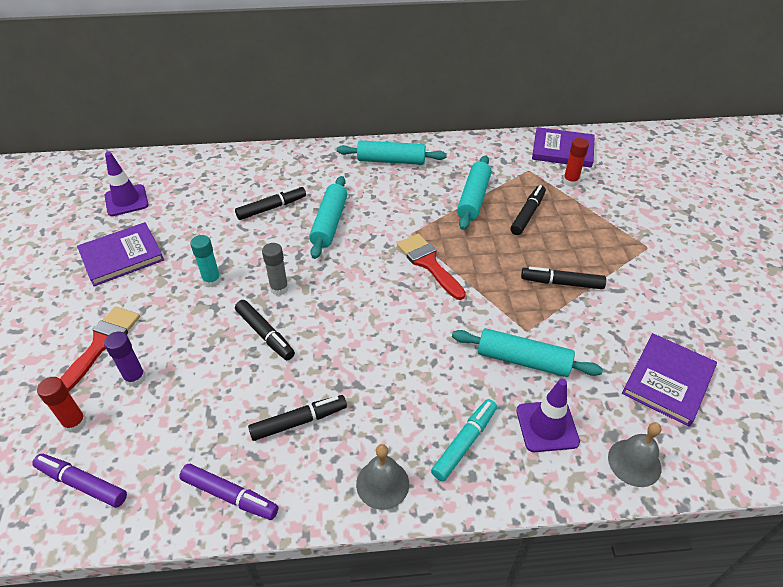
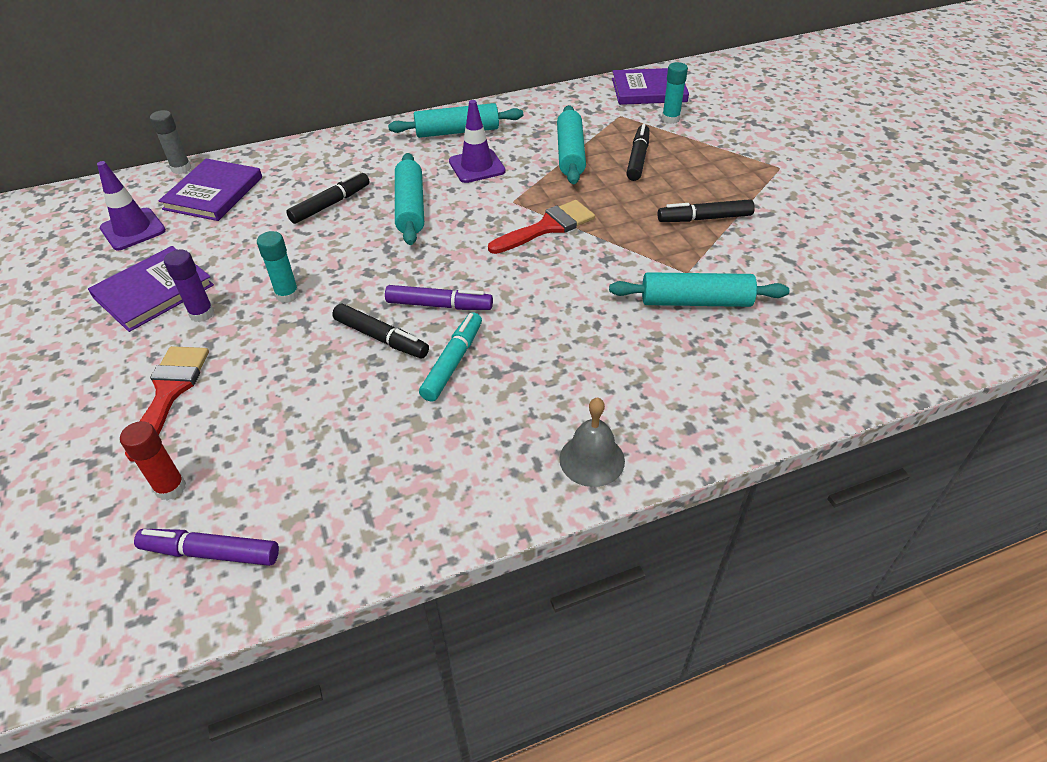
camera: 15 degrees left, 0 degrees up
purple glue stick [104,332,146,387] -> purple glue stick moved to [164,250,214,322]
purple marker [179,464,278,520] -> purple marker moved to [385,285,493,310]
black marker [248,395,347,441] -> none
grey glue stick [262,243,289,295] -> grey glue stick moved to [150,110,191,174]
red brush [397,234,466,300] -> red brush turned 105 degrees clockwise [488,200,595,254]
turquoise marker [431,399,497,481] -> turquoise marker moved to [419,312,482,402]
purple traffic cone [516,379,580,452] -> purple traffic cone moved to [449,100,506,183]
red glue stick [563,138,589,186] -> turquoise glue stick [662,62,688,124]
grey bell [608,422,662,487] -> none
purple book [622,333,717,427] -> purple book moved to [159,159,262,221]

